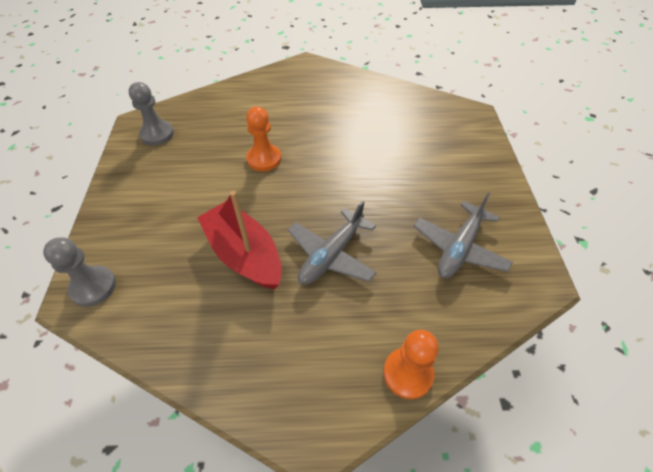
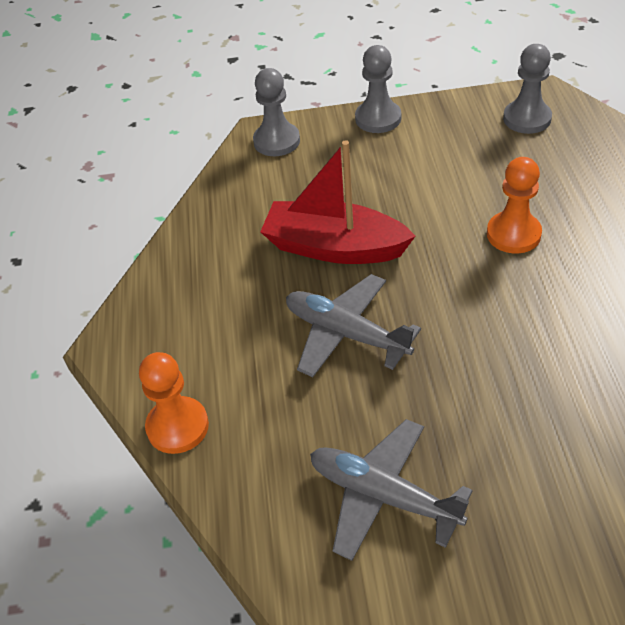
camera: 90 degrees right, 5 degrees down
red boat [197,191,282,289] -> red boat turned 120 degrees counterclockwise [260,140,415,264]
none -> grey pawn [355,45,401,133]

